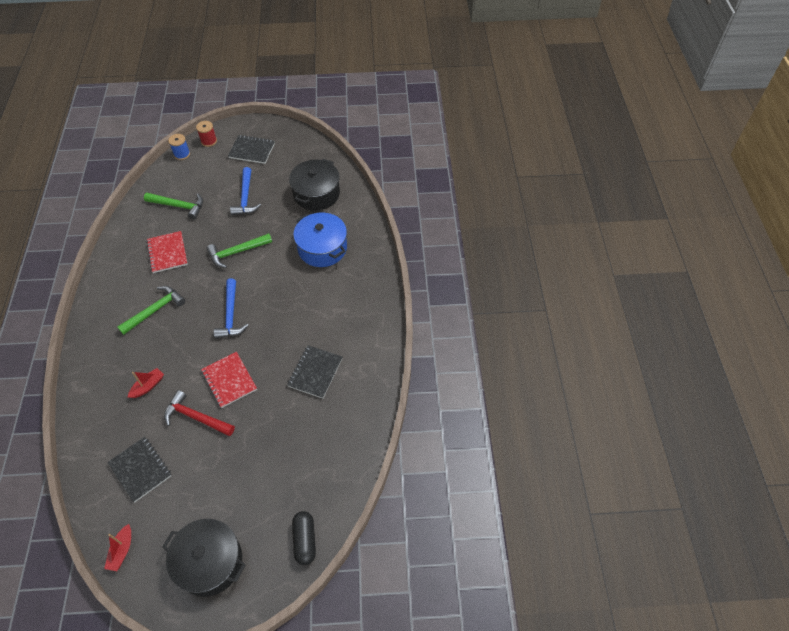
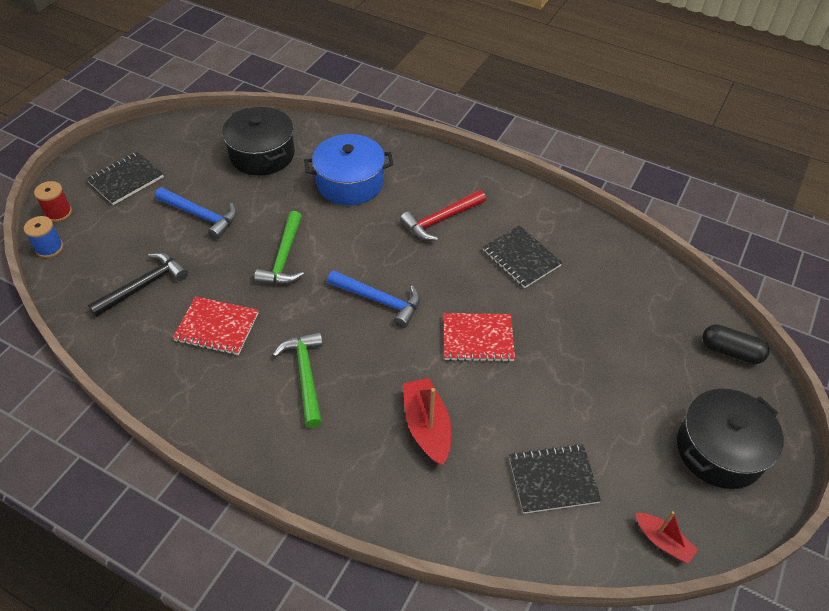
camera: 60 degrees left, 5 degrees down
red boat [128,368,164,398] -> red boat [403,378,452,465], size x1.61
green hammer [144,193,203,219] -> black hammer [88,252,188,317]
red hammer [164,390,235,436] -> red hammer moved to [400,190,486,241]

